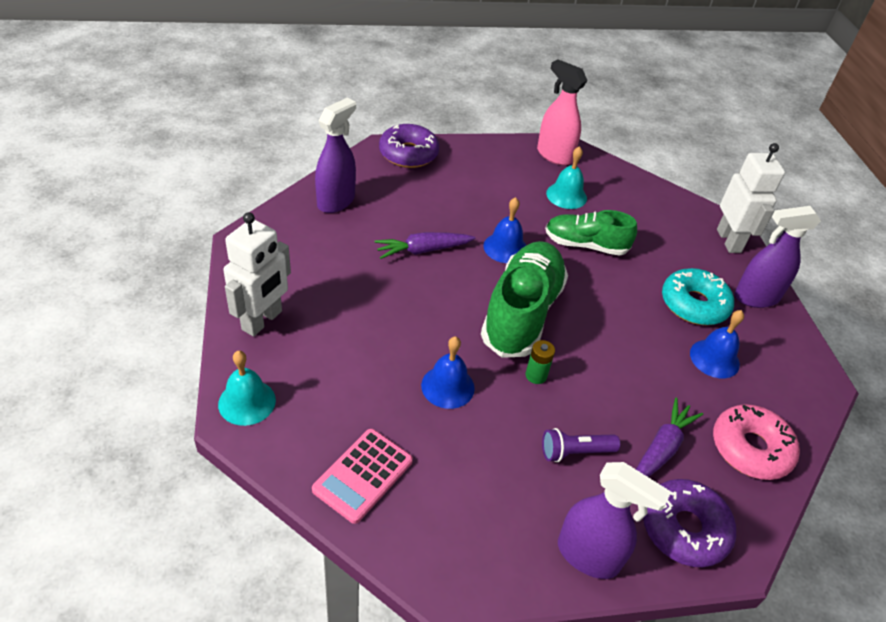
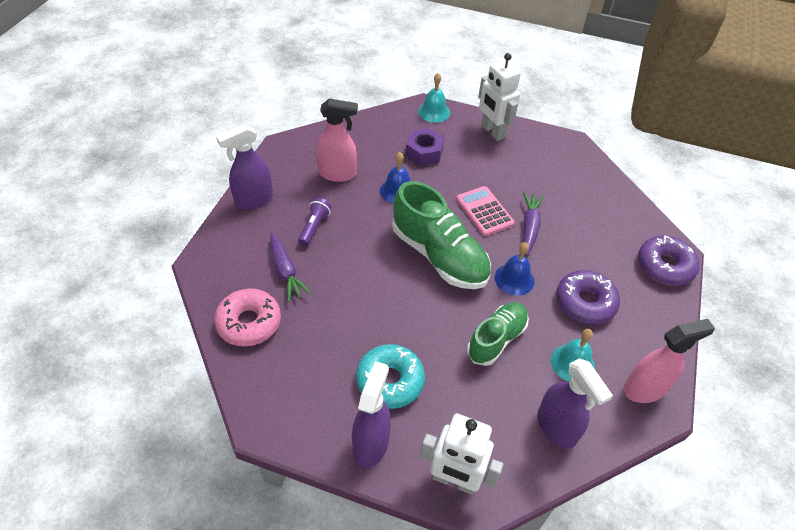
camera: 120 degrees right, 5 degrees up
pink calculator [312,429,413,524] -> pink calculator moved to [456,186,515,236]
purple spray bottle [315,98,356,213] -> purple spray bottle moved to [537,358,613,449]
green battery [525,340,555,384] -> none
purple donut [643,479,736,567] -> purple donut moved to [556,270,620,324]
blue bell [690,310,744,378] -> none
none -> pink spray bottle [316,98,358,182]
none -> purple nut [405,128,444,166]

